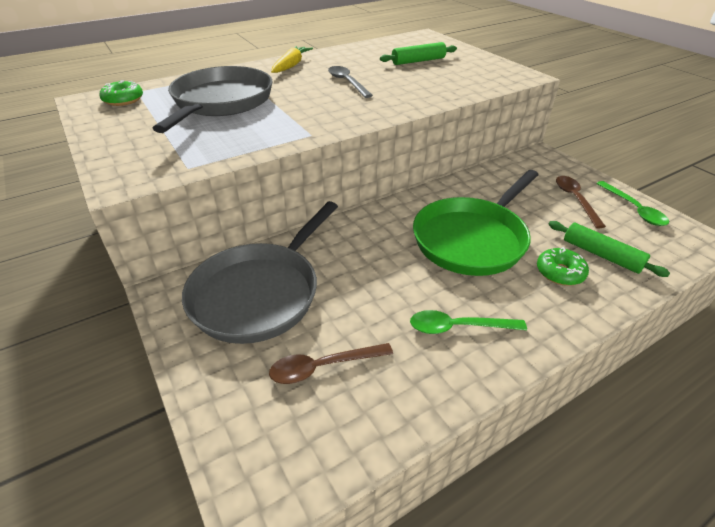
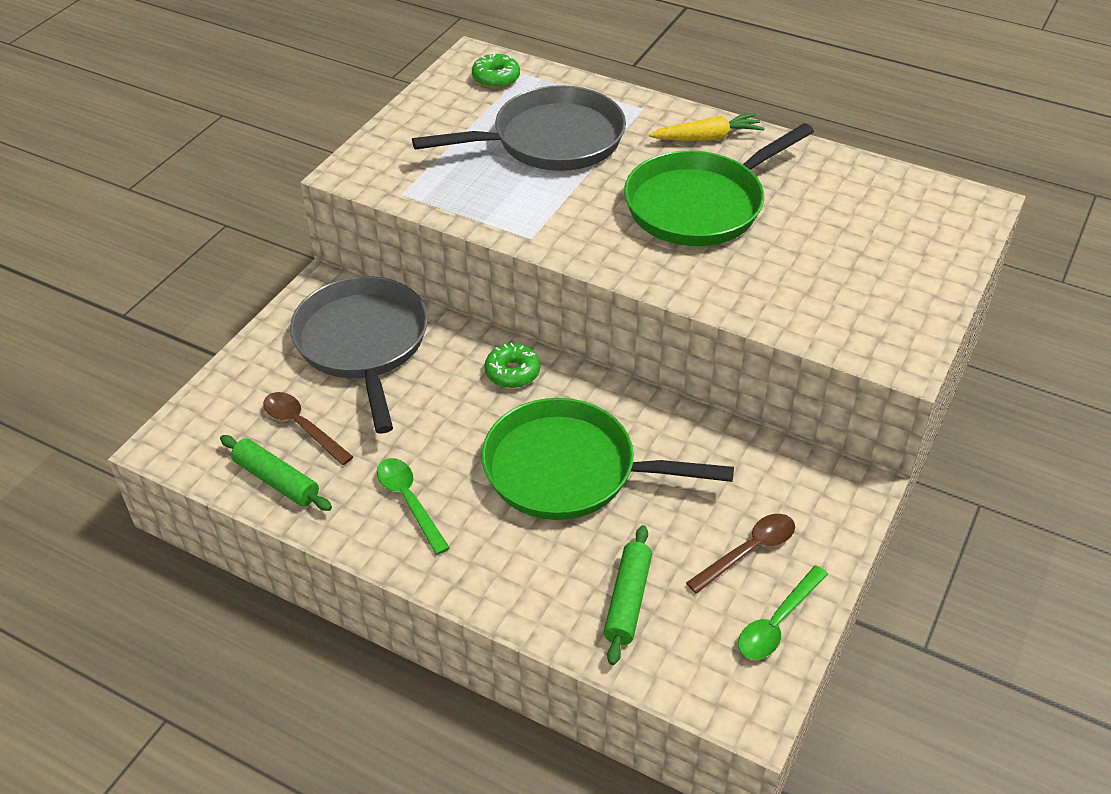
camera: 60 degrees right, 5 degrees up
grey pan [182,201,338,344] -> grey pan turned 75 degrees clockwise [290,277,428,434]
grey spoon [328,66,373,98] -> green pan [624,123,814,246]
green rolling pin [380,42,457,65] -> green rolling pin moved to [220,435,332,511]
green donut [537,247,589,286] -> green donut moved to [485,343,540,388]

